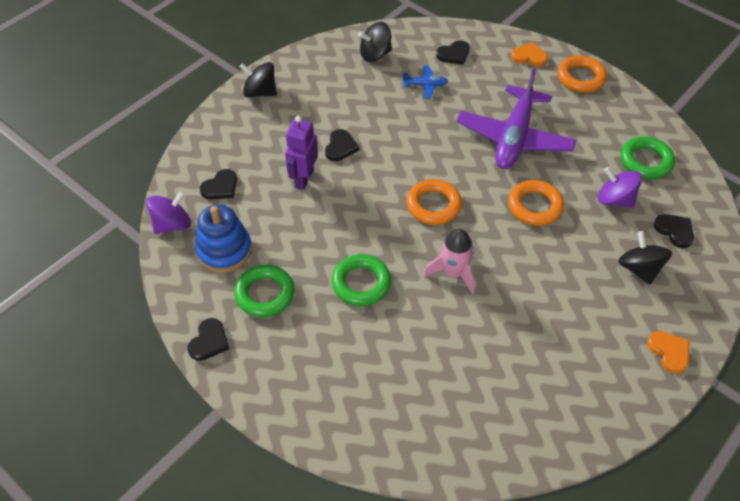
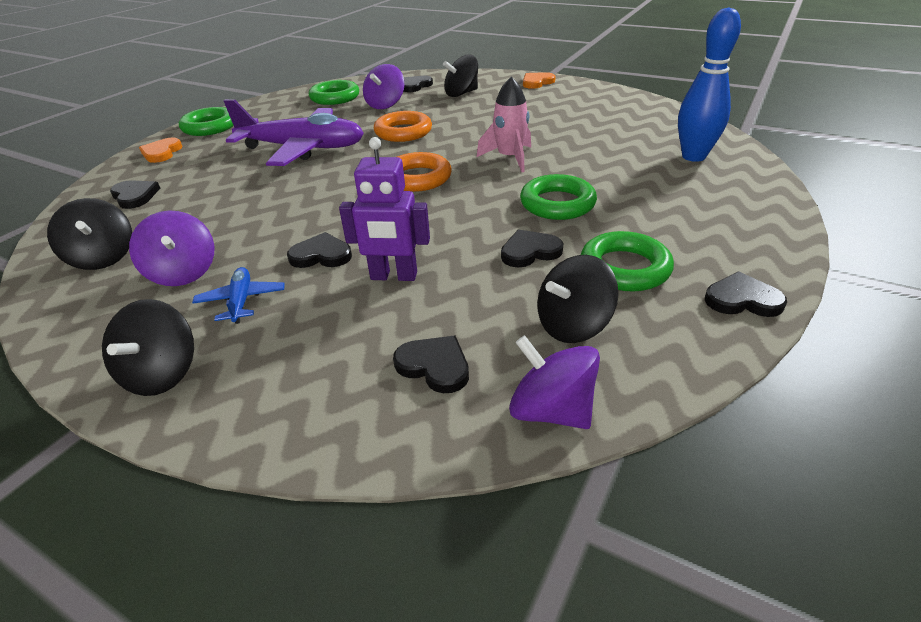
camera: 100 degrees left, 15 degrees down
blue stacking toy [195,204,252,272] -> black spinning top [537,255,619,343]
blue plane [402,65,448,98] -> blue plane moved to [192,267,285,324]
orange ring [557,55,607,93] -> green ring [179,107,234,136]
none -> purple spinning top [129,211,214,286]
none -> black heart [501,229,564,268]
none -> blue bowling pin [678,8,741,162]

